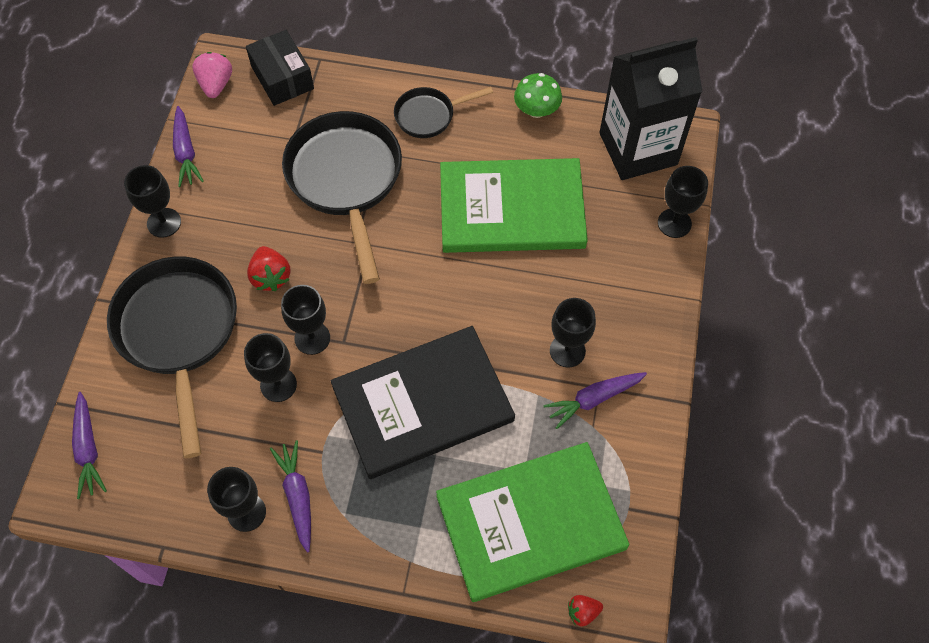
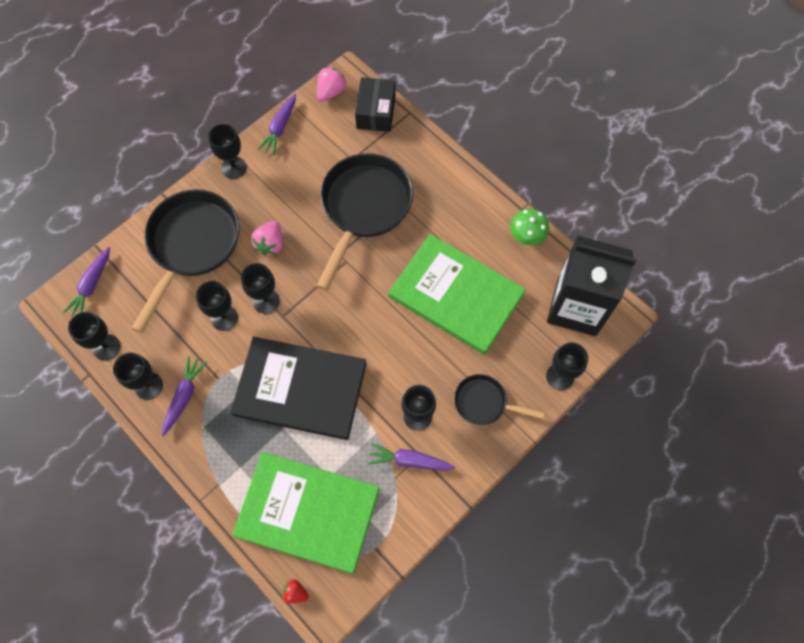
camera: 35 degrees right, 5 degrees up
red strawberry [247,246,291,291] -> pink strawberry [251,221,283,256]
black pan [394,87,493,138] -> black pan moved to [454,374,544,425]
none -> black goblet [68,312,120,361]

